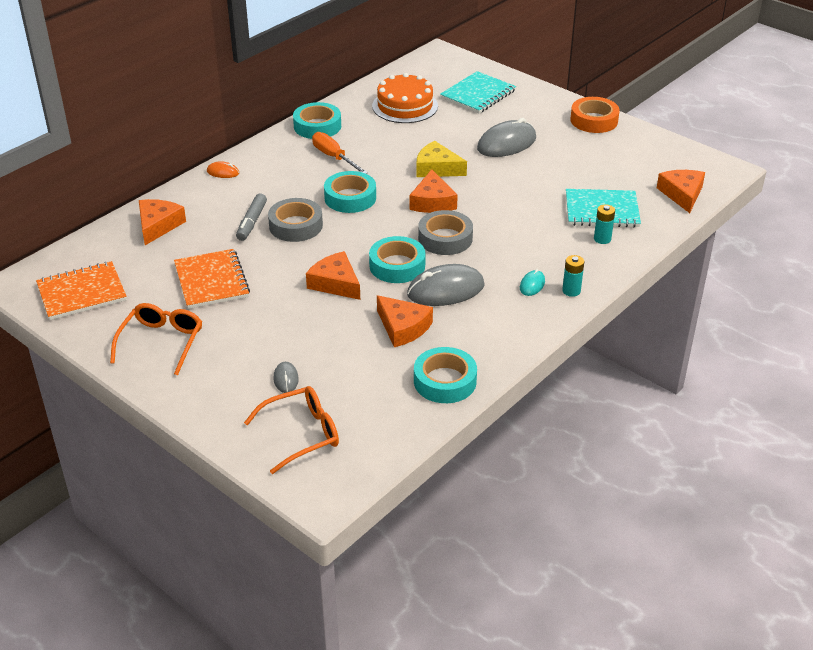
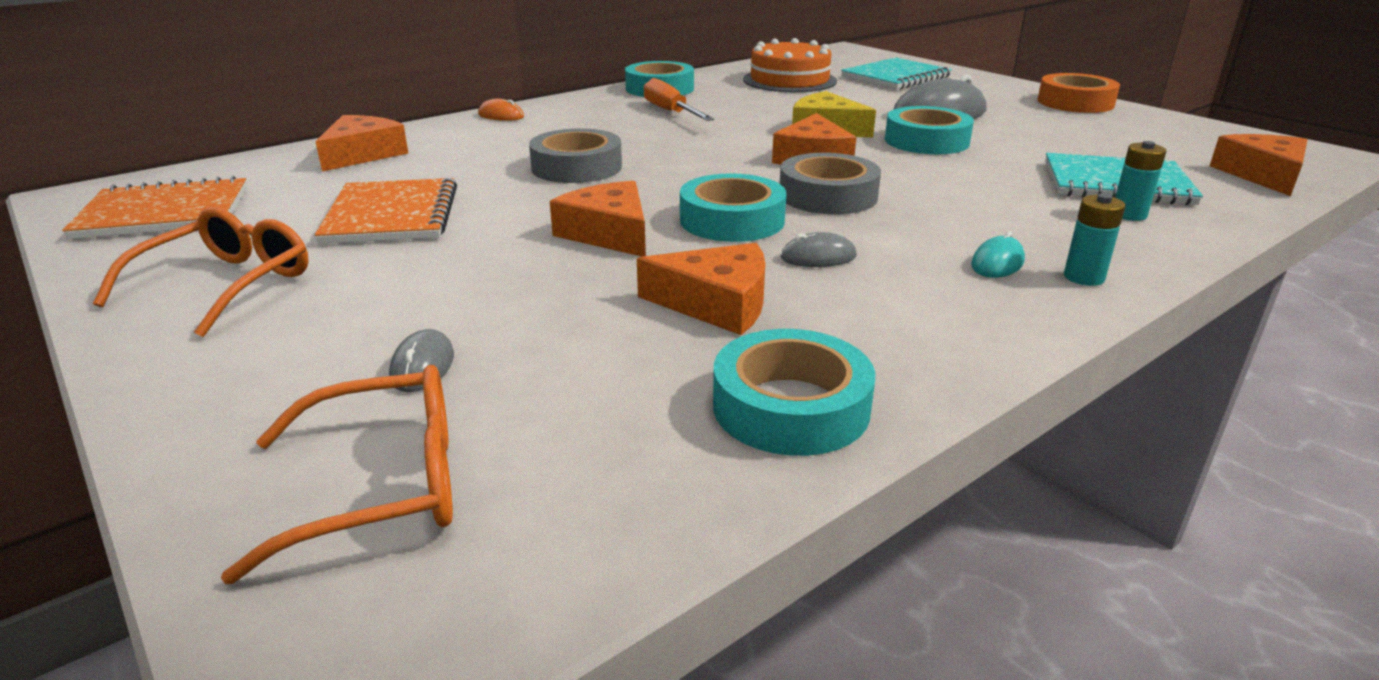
camera: 10 degrees right, 10 degrees down
grey marker [236,193,267,241] -> none
turquoise tape [324,171,376,213] -> turquoise tape moved to [885,106,974,154]
orange cheese [377,295,433,347] -> orange cheese turned 45 degrees counterclockwise [637,243,765,335]
grey mouse [407,264,485,306] -> grey mouse [781,232,857,267], size x0.48

